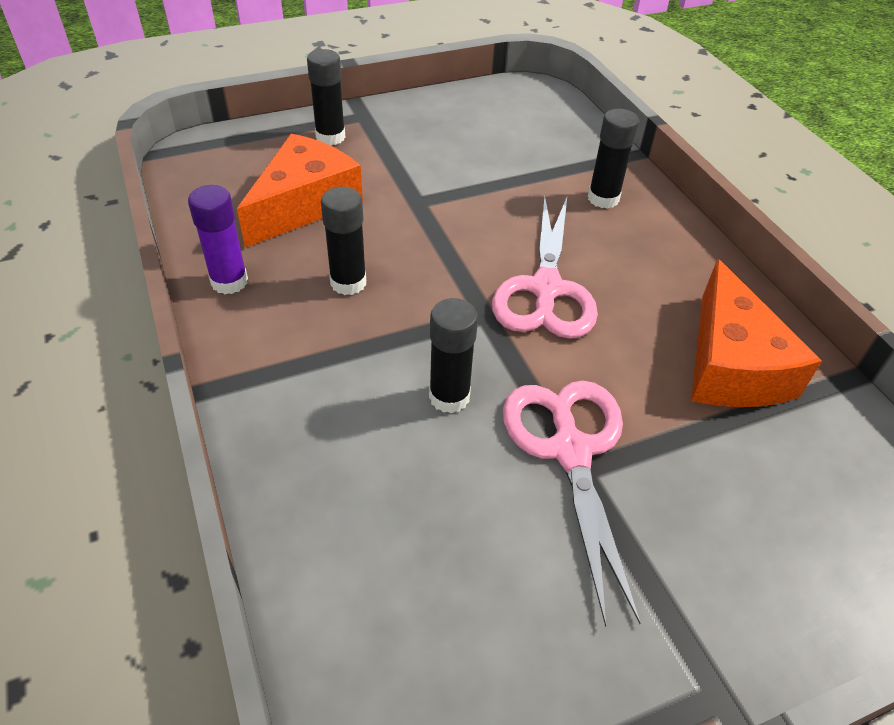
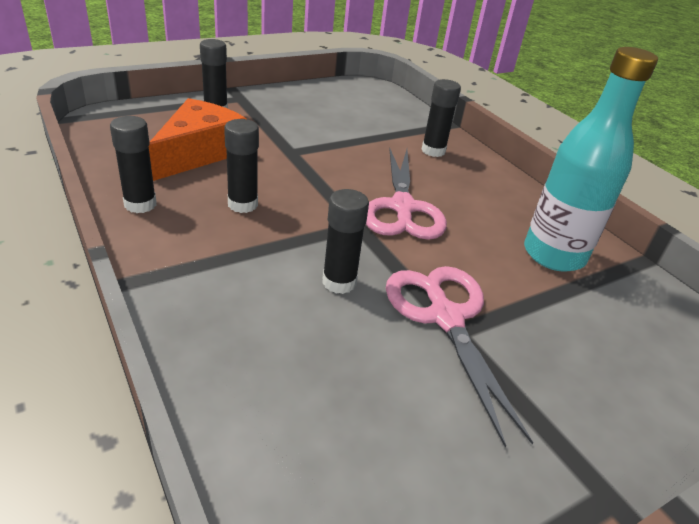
camera: 10 degrees left, 10 degrees down
purple glue stick [188,185,248,294] -> black glue stick [110,116,157,213]
orange cheese [691,259,822,407] -> turquoise bottle [524,47,658,272]

